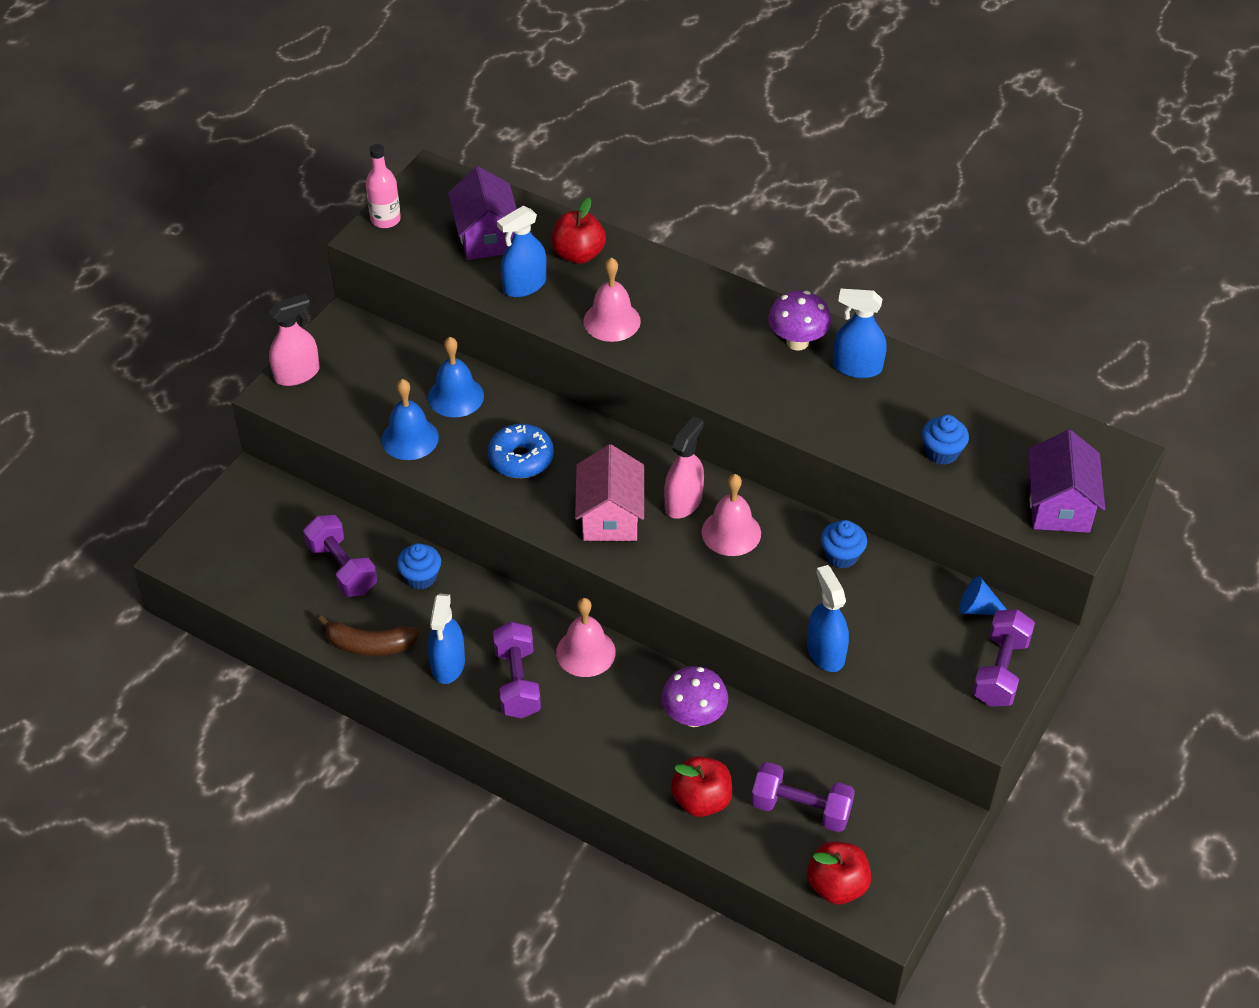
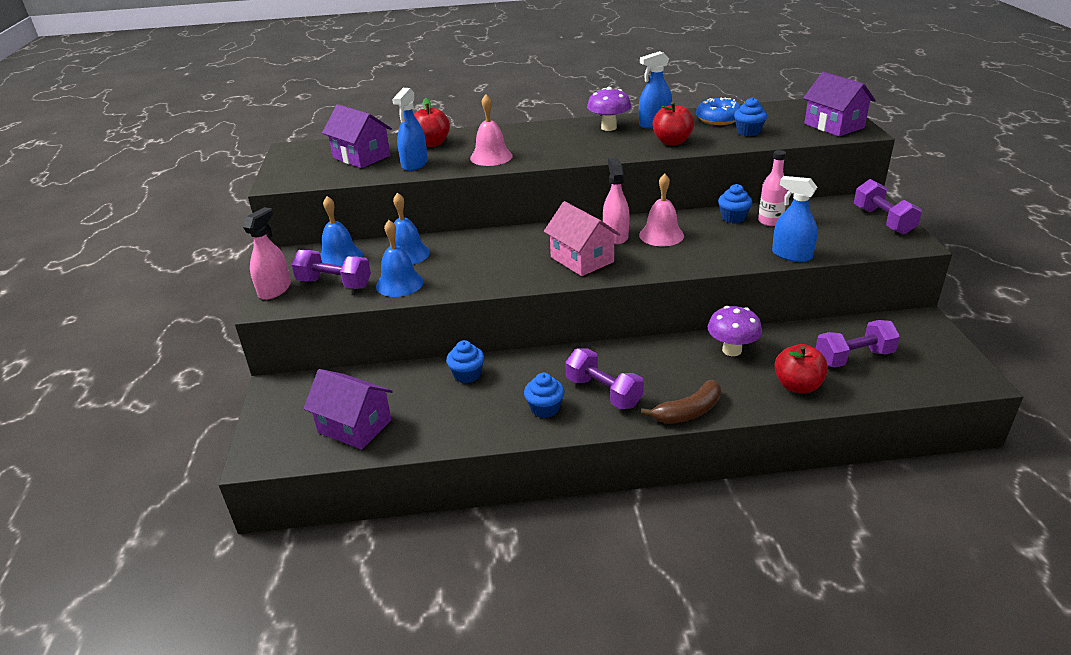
camera: 35 degrees left, 15 degrees down
purple dumbbell [303,515,377,597] -> purple dumbbell moved to [291,250,371,289]
brown banana [318,616,419,656] -> brown banana moved to [641,380,721,424]
pink bottle [366,144,401,228] -> pink bottle moved to [758,150,788,226]
blue spray bottle [428,593,465,684] -> blue cupcake [524,373,564,418]
blue donut [488,424,554,478] -> blue donut moved to [696,97,741,125]
pink bell [556,598,616,677] -> none
red apple [807,841,871,905] -> red apple moved to [652,102,694,146]
blue cone [959,576,1007,615] -> none
none -> purple house [303,369,393,450]
none -> blue bell [320,196,363,266]

